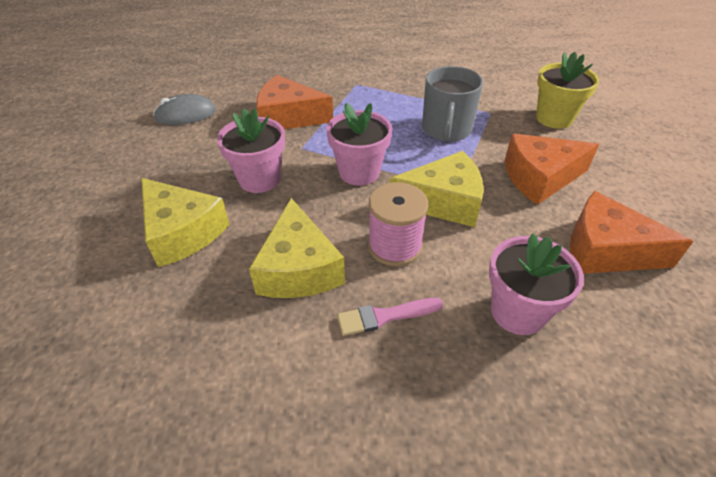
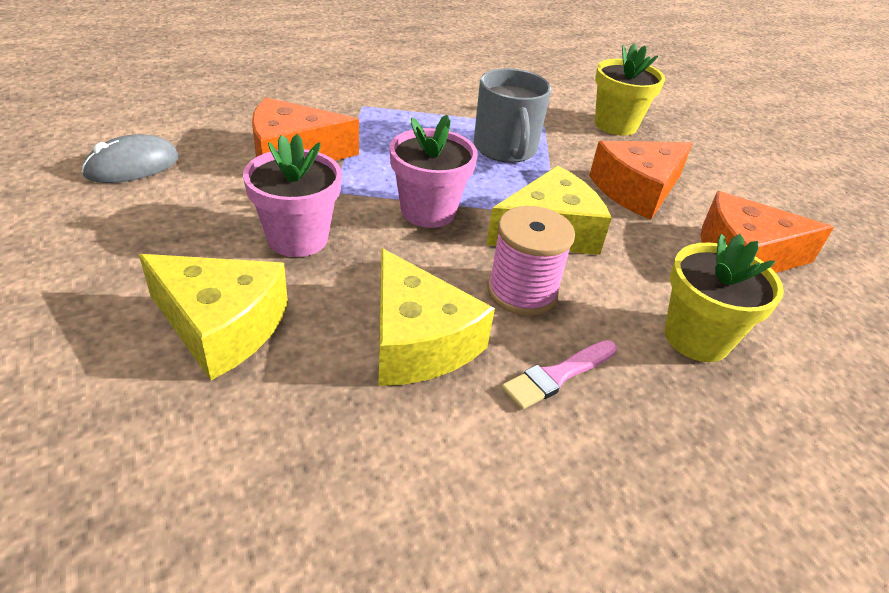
camera: 25 degrees left, 5 degrees down
pink flower pot [489,233,584,335] -> yellow flower pot [665,234,784,362]

